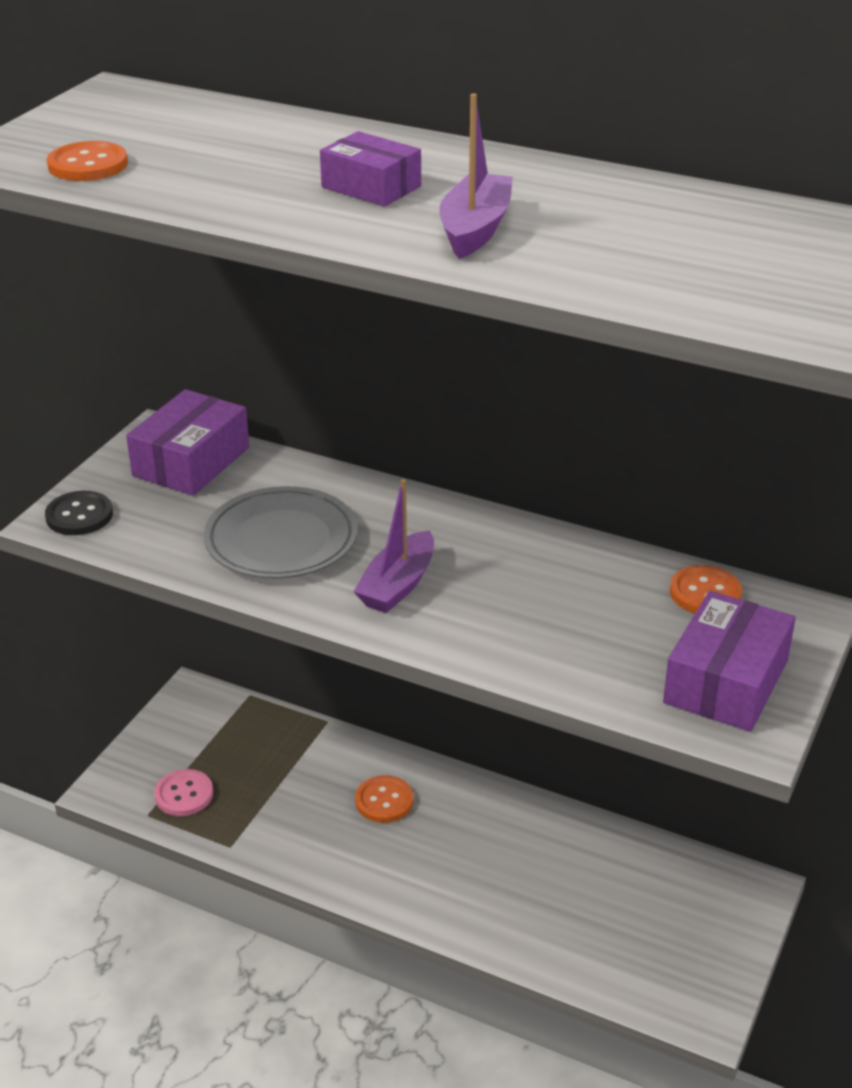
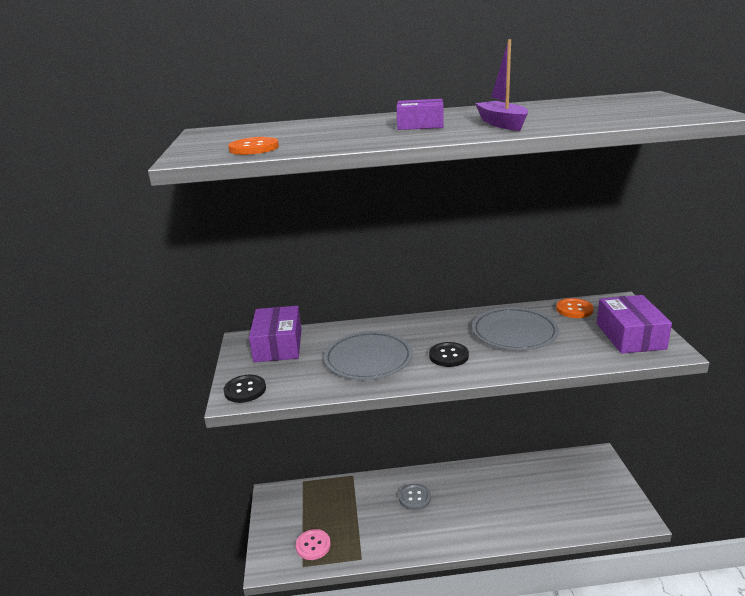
camera: 30 degrees left, 10 degrees down
purple boat [353,479,434,613] -> black button [429,342,469,367]
orange button [355,775,414,823] -> grey button [399,484,431,510]
none -> grey plate [472,307,559,350]

